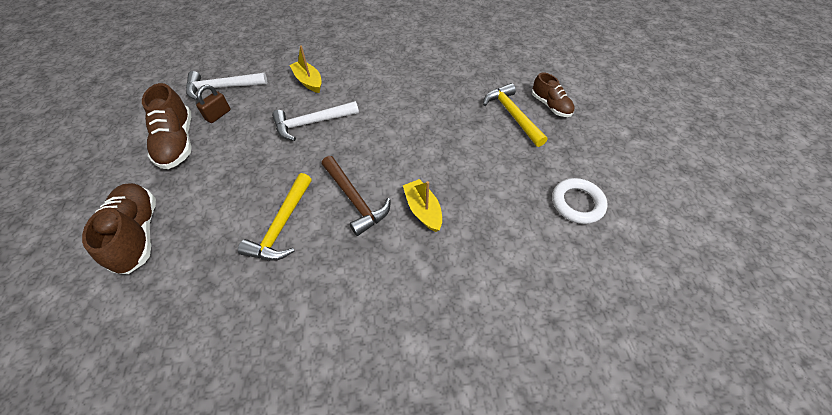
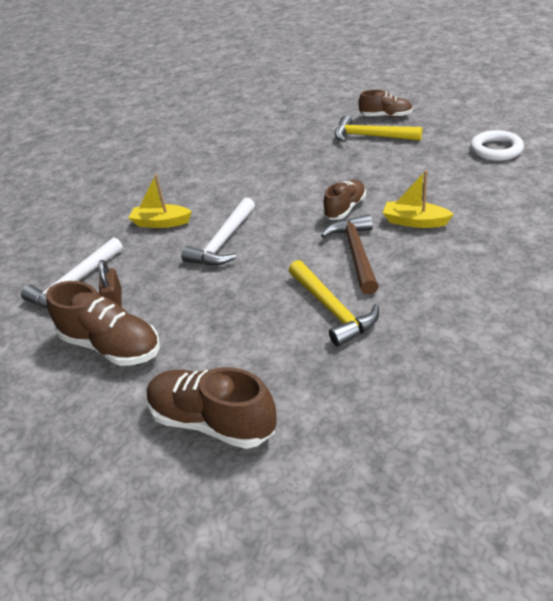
camera: 40 degrees left, 15 degrees down
brown hammer [322,156,391,236] -> brown hammer turned 105 degrees counterclockwise [321,214,379,295]
none -> brown shoe [323,180,366,220]

